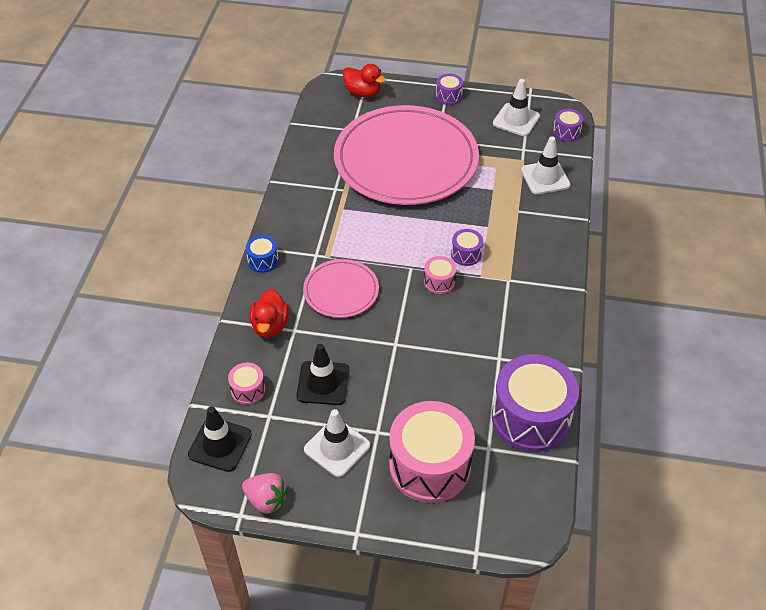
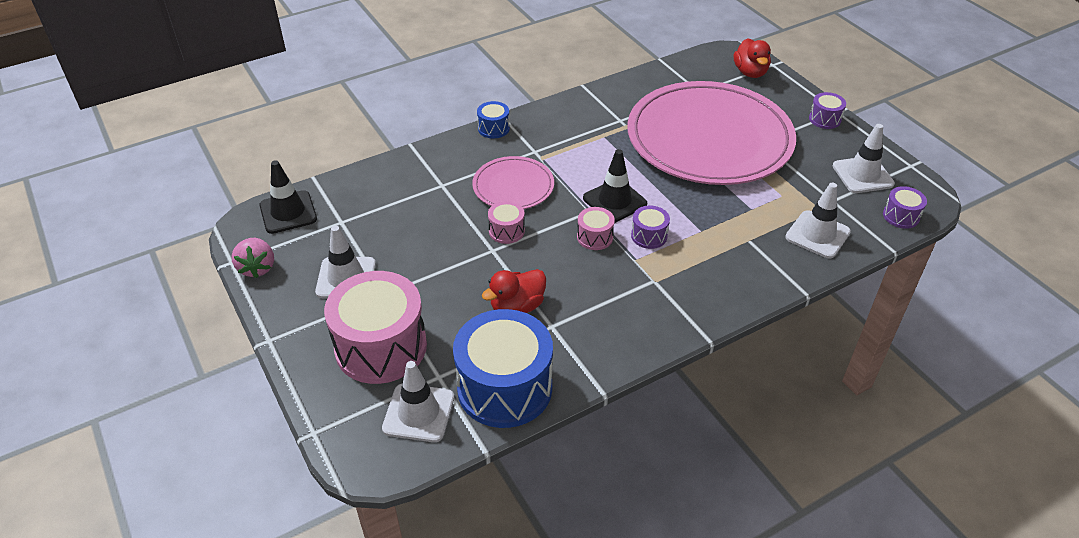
camera: 50 degrees right, 5 degrees down
pink drum [228,363,265,405] -> pink drum moved to [488,201,525,244]
red duck [250,289,289,338] -> red duck moved to [482,269,546,313]
black traffic cone [296,344,349,405] -> black traffic cone moved to [583,149,647,223]
purple drum [492,354,579,452] -> blue drum [453,309,553,428]
none -> white traffic cone [382,361,454,442]

